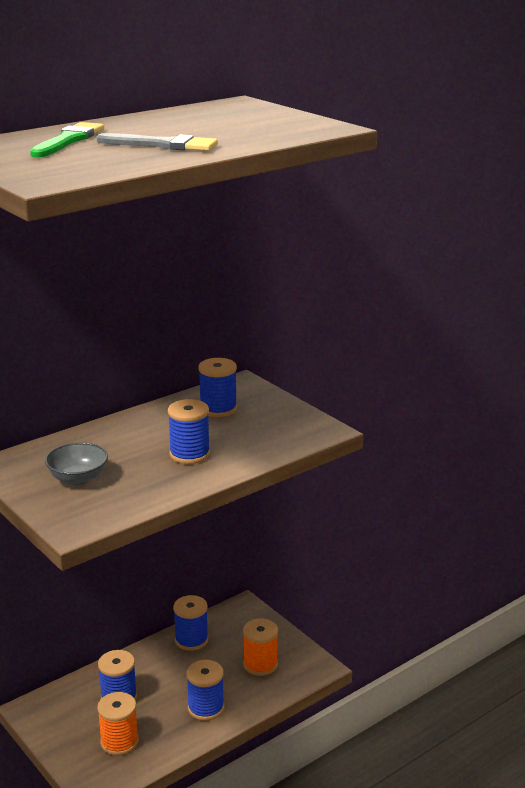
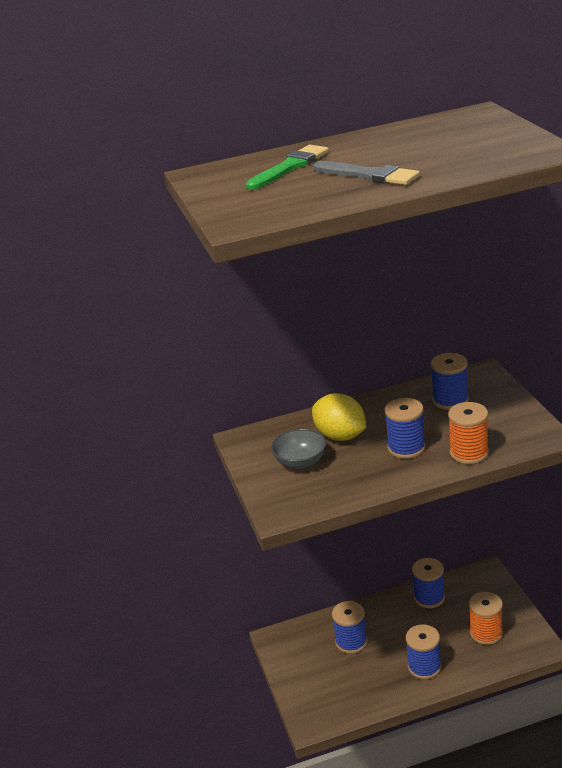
camera: 25 degrees right, 5 degrees up
orange spool [97,692,139,755] -> orange spool moved to [448,402,489,464]
none -> yellow lemon [312,393,366,441]

